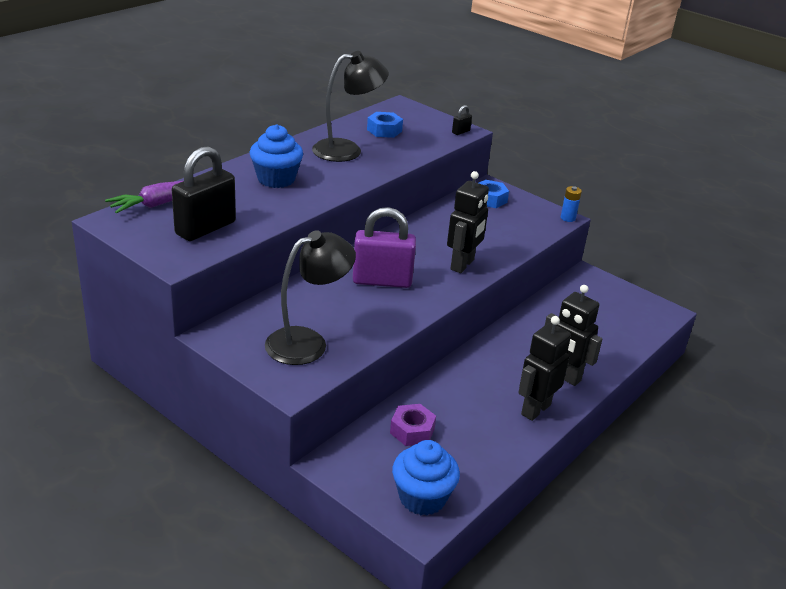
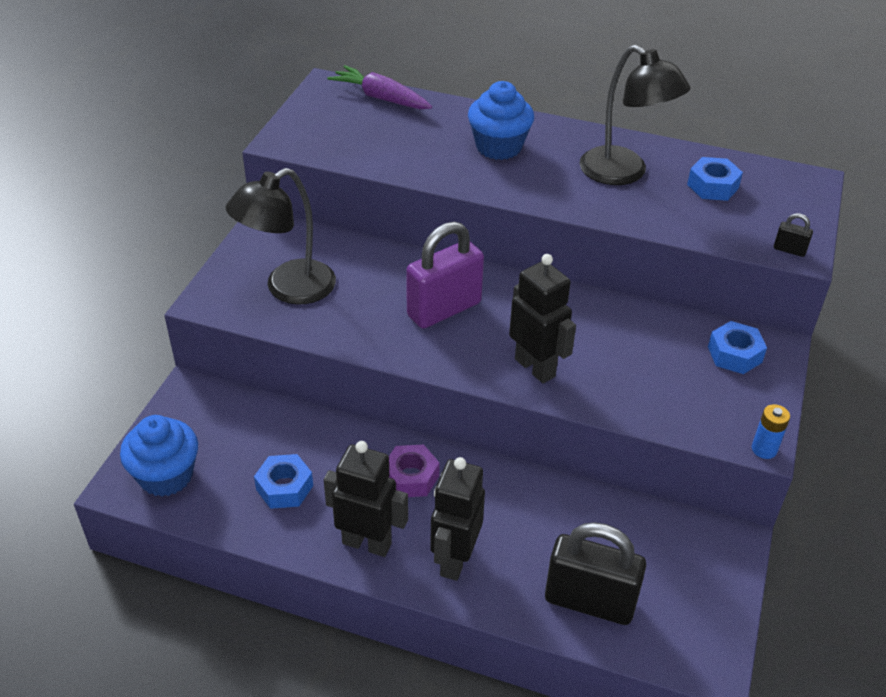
camera: 70 degrees right, 10 degrees up
black padlock [172,146,236,241] -> black padlock moved to [545,522,646,625]
black lamp [265,230,356,365] -> black lamp turned 105 degrees clockwise [226,168,336,304]
purple padlock [353,207,416,288] -> purple padlock turned 75 degrees clockwise [406,222,484,329]
purple nut [390,404,436,446] -> purple nut moved to [389,445,440,497]
black robot [447,171,489,273] -> black robot turned 135 degrees counterclockwise [509,254,576,383]
none -> blue nut [254,454,313,509]

